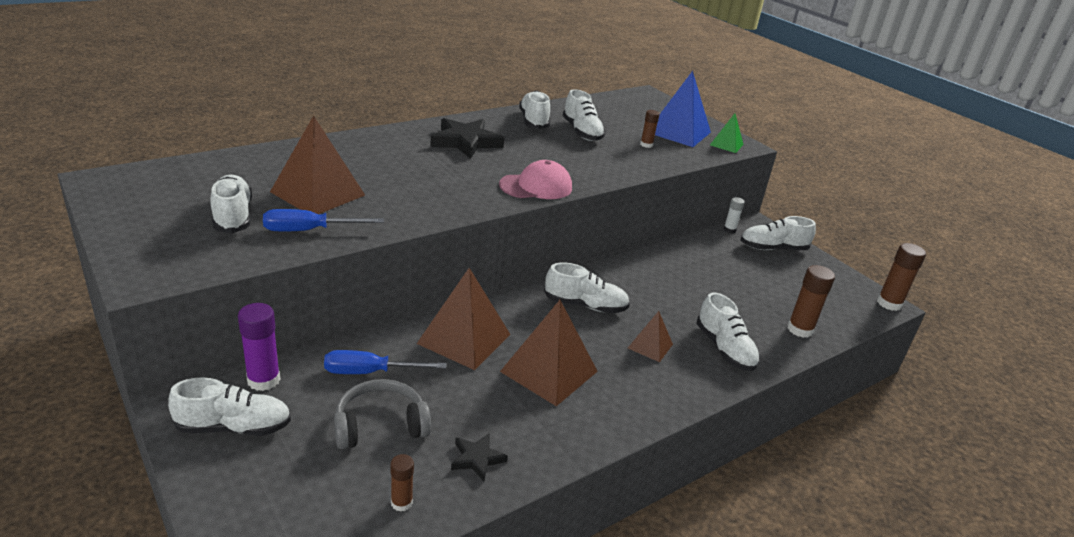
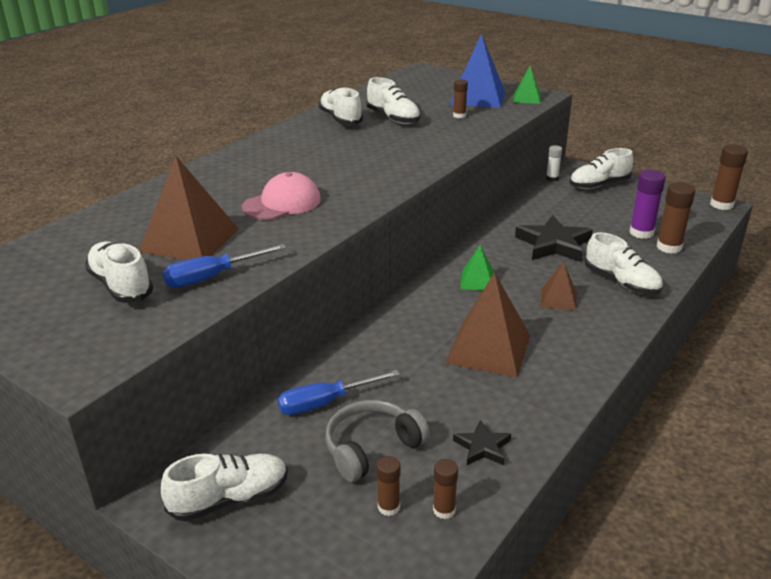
camera: 15 degrees left, 0 degrees up
purple glue stick [238,303,280,391] -> purple glue stick moved to [629,169,666,239]
brown pyramid [417,268,511,370] -> none
black star [430,118,504,159] -> black star moved to [515,215,593,262]
pink cap [499,160,572,199] -> pink cap moved to [242,172,321,220]
white shoe [544,263,630,313] -> green pyramid [460,245,494,290]
none -> brown glue stick [377,456,400,516]

